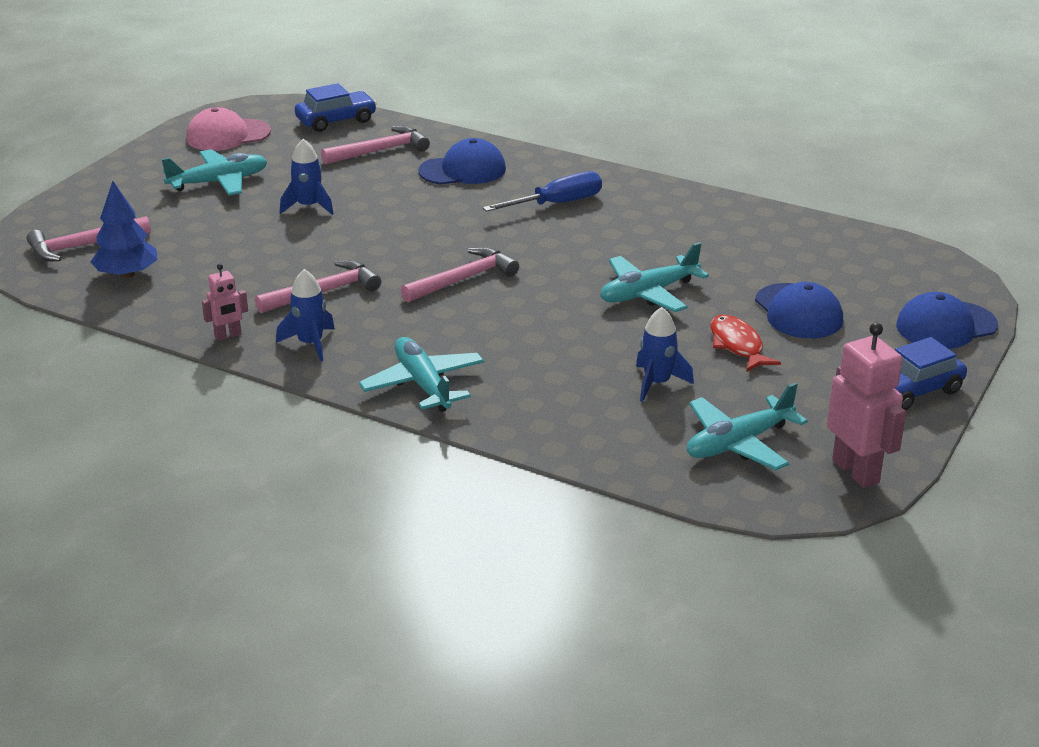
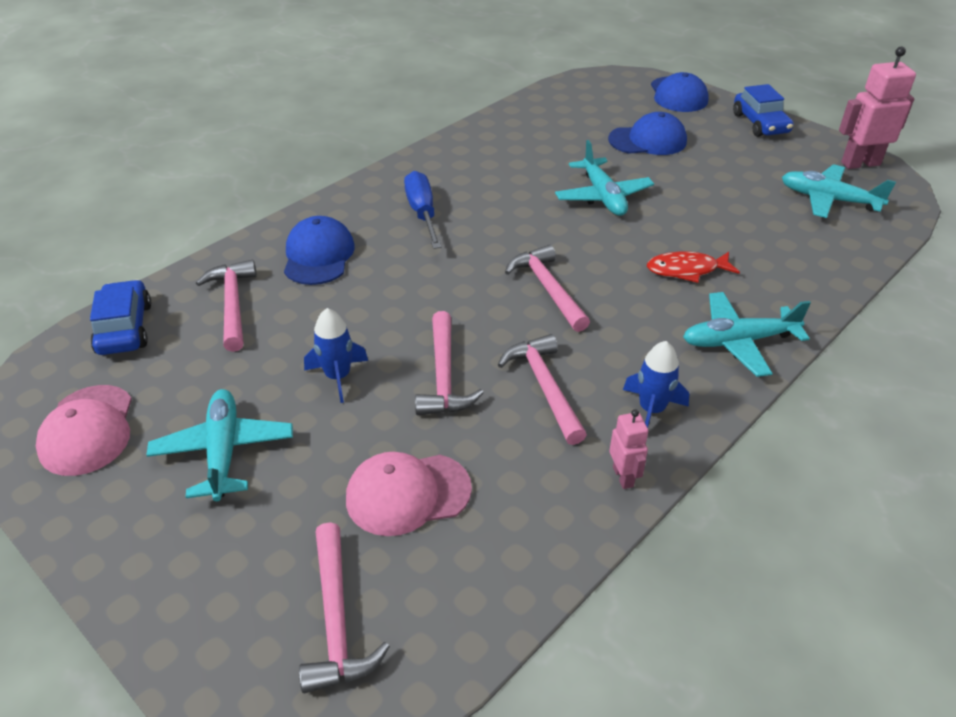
camera: 75 degrees left, 10 degrees up
blue tree [90,181,158,278] -> none
blue rocket [636,307,694,402] -> none
turquoise plane [687,382,808,470] -> turquoise plane turned 135 degrees clockwise [782,164,896,218]
red fish [711,315,781,372] -> red fish moved to [647,252,740,283]
none -> pink cap [346,452,472,536]
none -> pink hammer [415,311,484,415]

